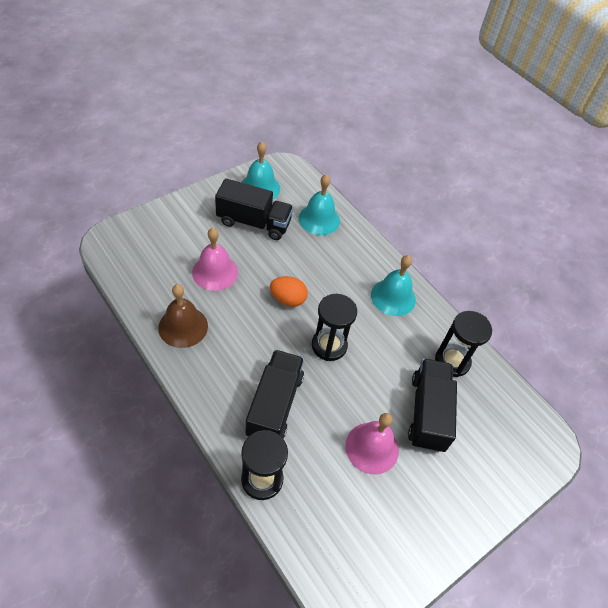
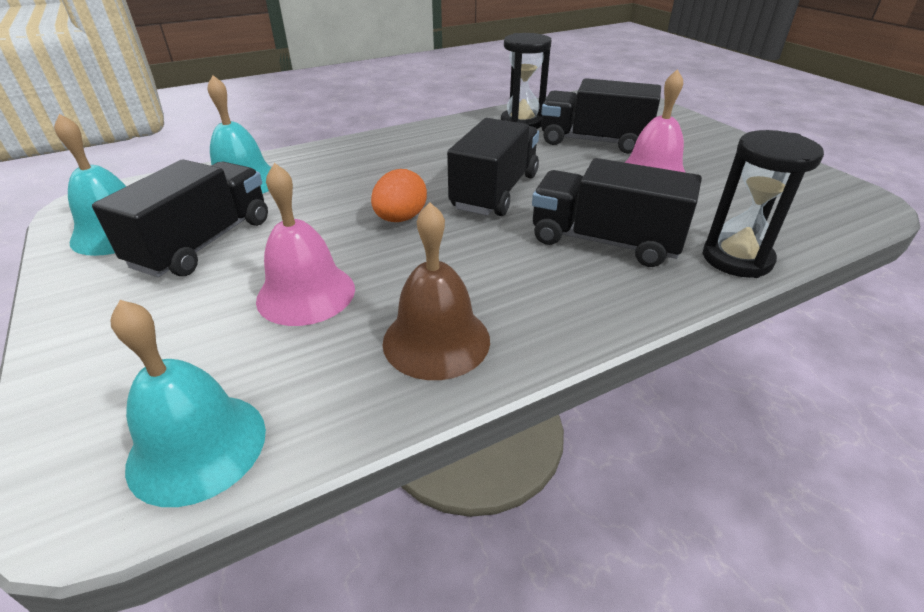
camera: 75 degrees left, 15 degrees down
black hourglass [312,294,357,361] -> black truck [447,118,539,216]
turquoise bell [371,255,416,316] -> turquoise bell moved to [110,300,266,507]

